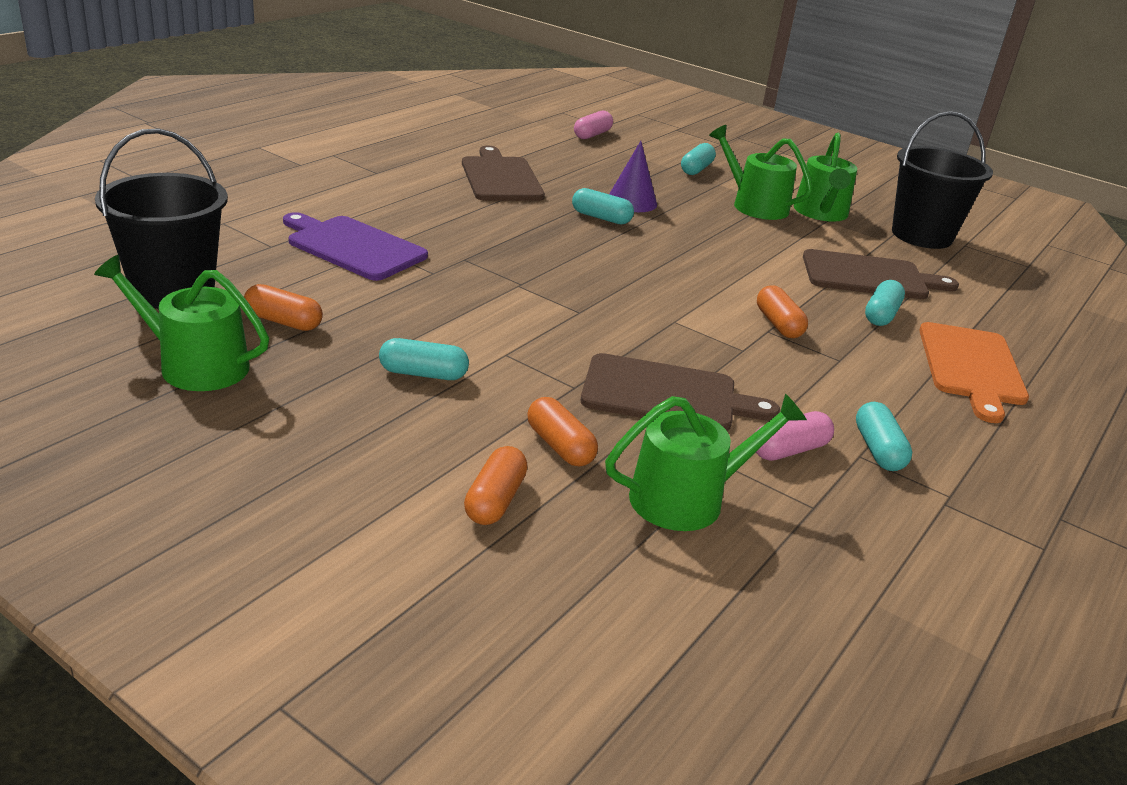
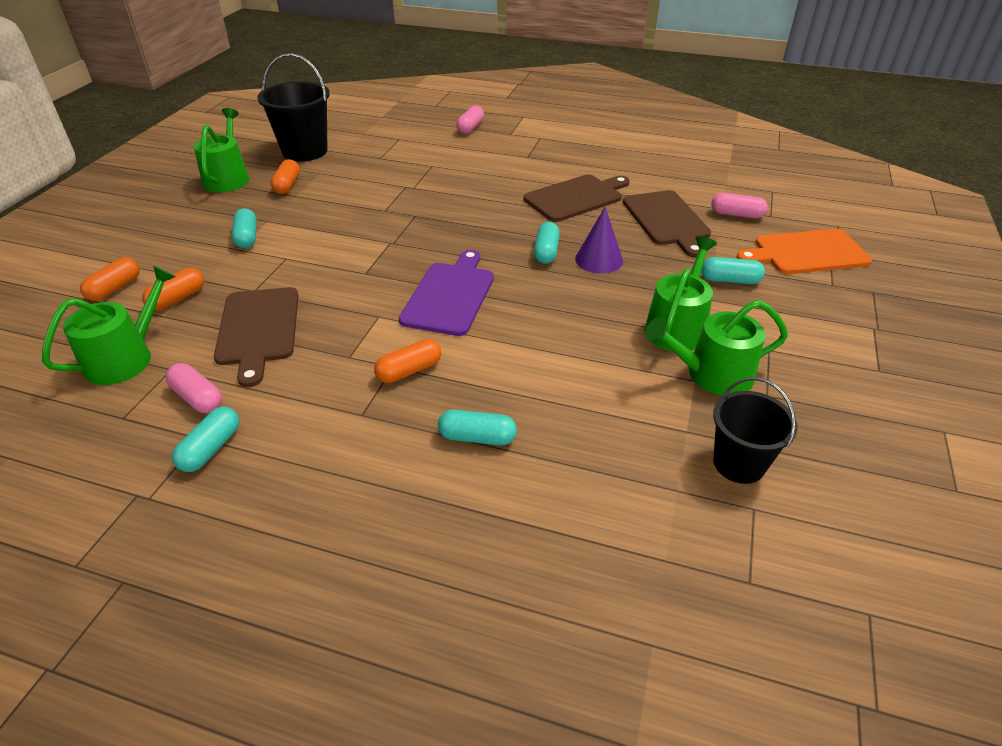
camera: 75 degrees right, 10 degrees up
purple cutting board [283,212,428,281] -> purple cutting board moved to [399,250,494,336]
orange capsule [464,446,528,525] -> orange capsule turned 60 degrees counterclockwise [80,257,140,301]
green watering can [605,394,807,531] -> green watering can turned 105 degrees counterclockwise [42,266,176,385]
brown cutting board [803,249,959,299] -> brown cutting board moved to [623,190,711,258]
turquoise capsule [856,402,912,471] -> turquoise capsule turned 45 degrees counterclockwise [172,406,240,472]
black bucket [892,111,993,249] -> black bucket [713,377,798,484], size x0.65
orange cutting board [919,322,1029,423] -> orange cutting board moved to [736,229,872,274]
none -> pink capsule [456,106,484,134]

